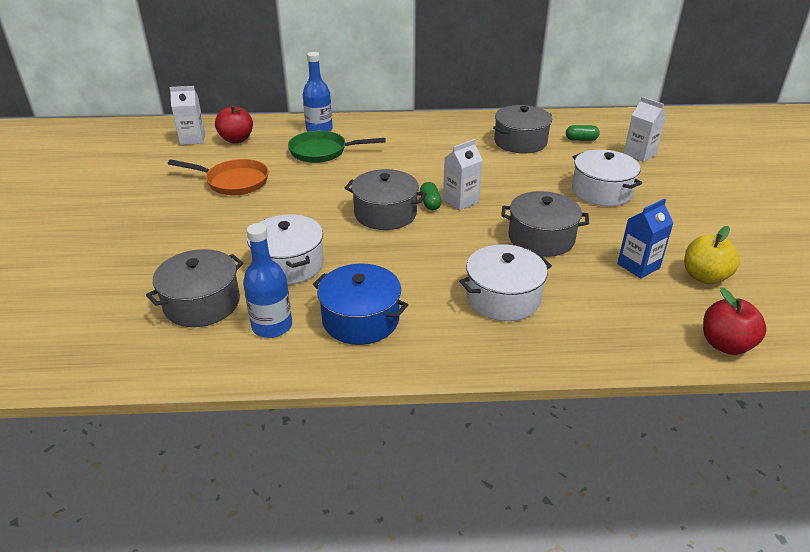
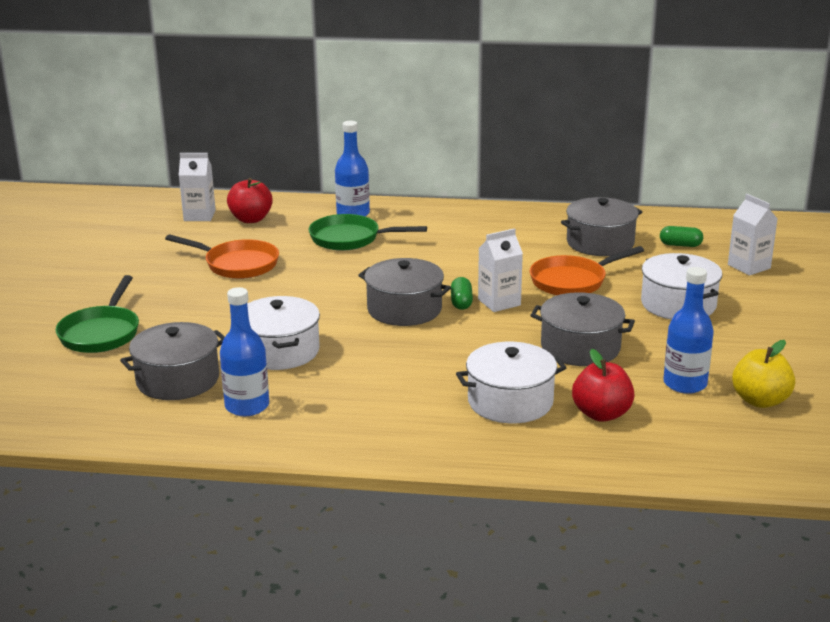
camera: 10 degrees right, 10 degrees down
blue pot [313,264,408,345] -> none
blue carton [617,198,673,278] -> blue bottle [663,267,713,394]
red apple [703,287,767,355] -> red apple moved to [572,349,634,422]
none -> green pan [55,275,139,353]
none -> orange pan [530,246,644,295]

